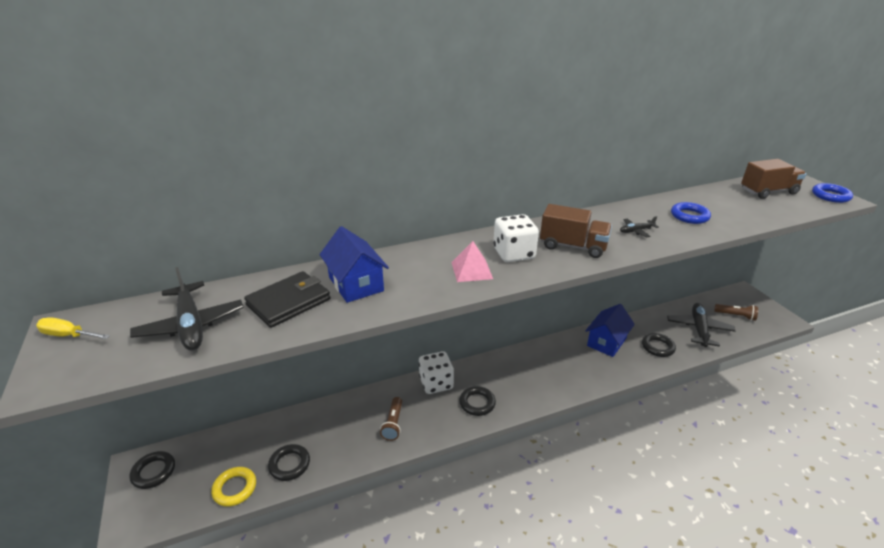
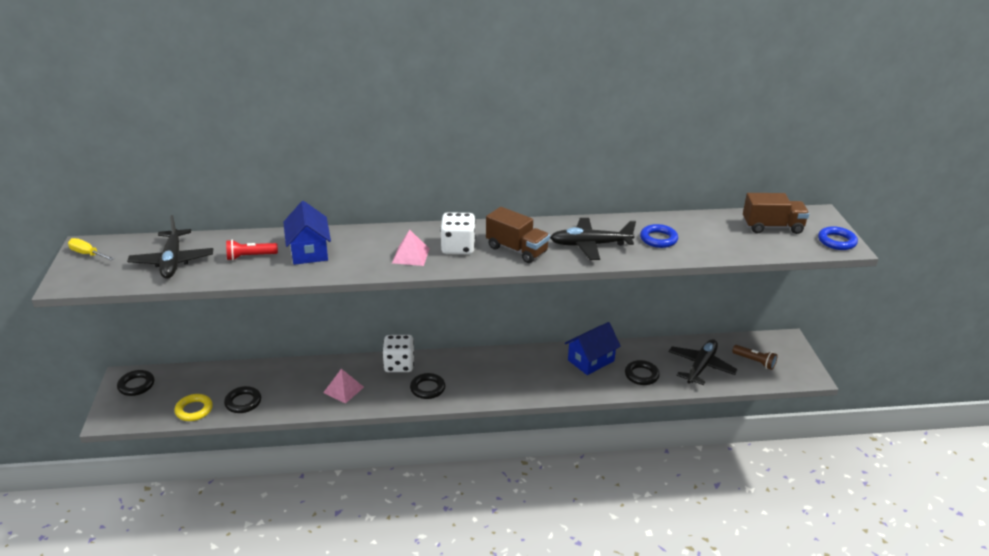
camera: 15 degrees right, 0 degrees up
black wallet [244,271,331,328] -> red flashlight [226,240,278,260]
brown flashlight [380,397,402,441] -> pink pyramid [323,369,364,404]
black plane [620,216,659,237] -> black plane [550,218,636,260], size x2.08

